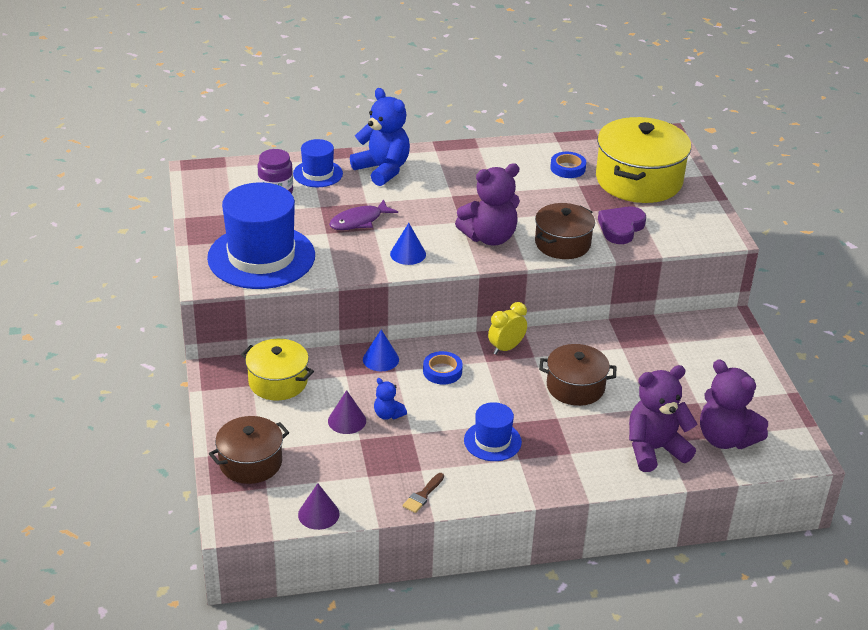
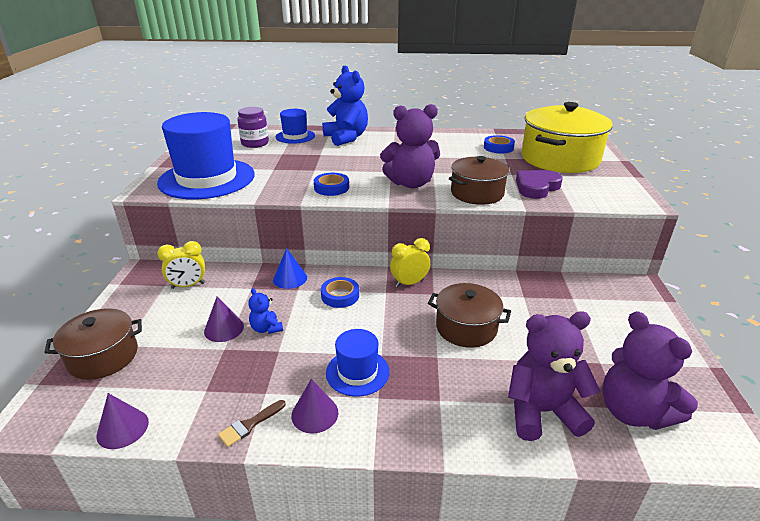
camera: 15 degrees right, 5 degrees down
yellow pot [241,339,314,401] -> yellow clock [157,241,205,289]
purple fish [329,199,398,230] -> none
blue cone [390,223,426,265] -> blue tape [314,173,349,196]
none -> purple cone [291,379,338,434]

